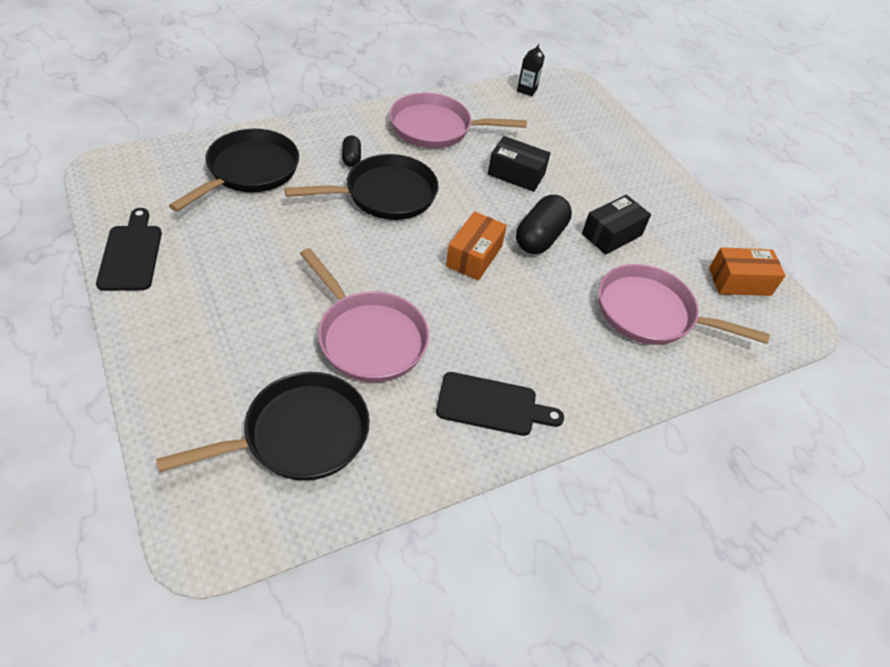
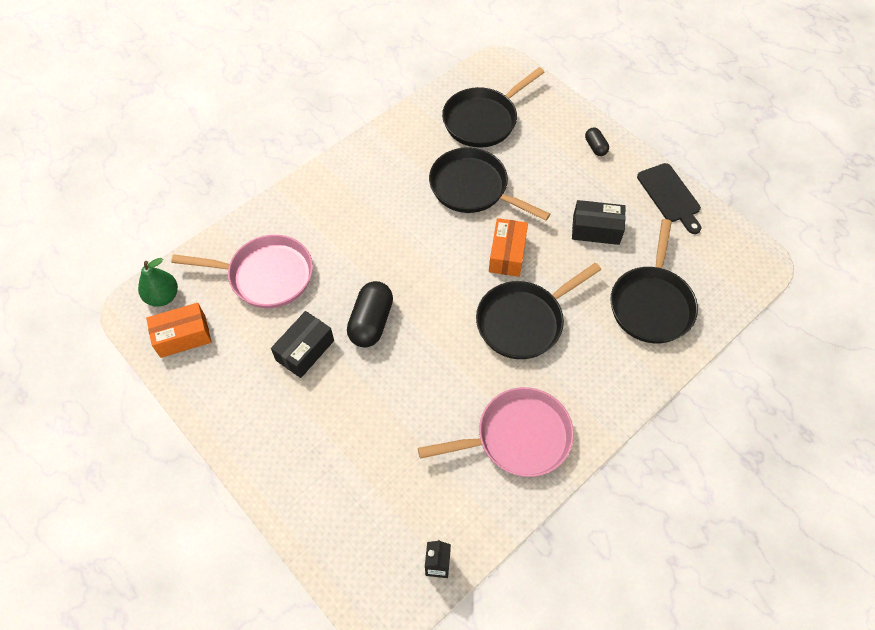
camera: 170 degrees right, 10 degrees up
pink pan [300,248,429,382] -> black pan [429,147,550,221]
black capsule [342,135,361,167] -> black capsule moved to [585,128,609,156]
black cutting board [436,372,564,436] -> none
orange box [446,211,507,280] -> orange box moved to [489,218,528,277]
black box [488,136,550,192] -> black box moved to [572,200,626,245]
none -> green pear [138,258,178,307]

